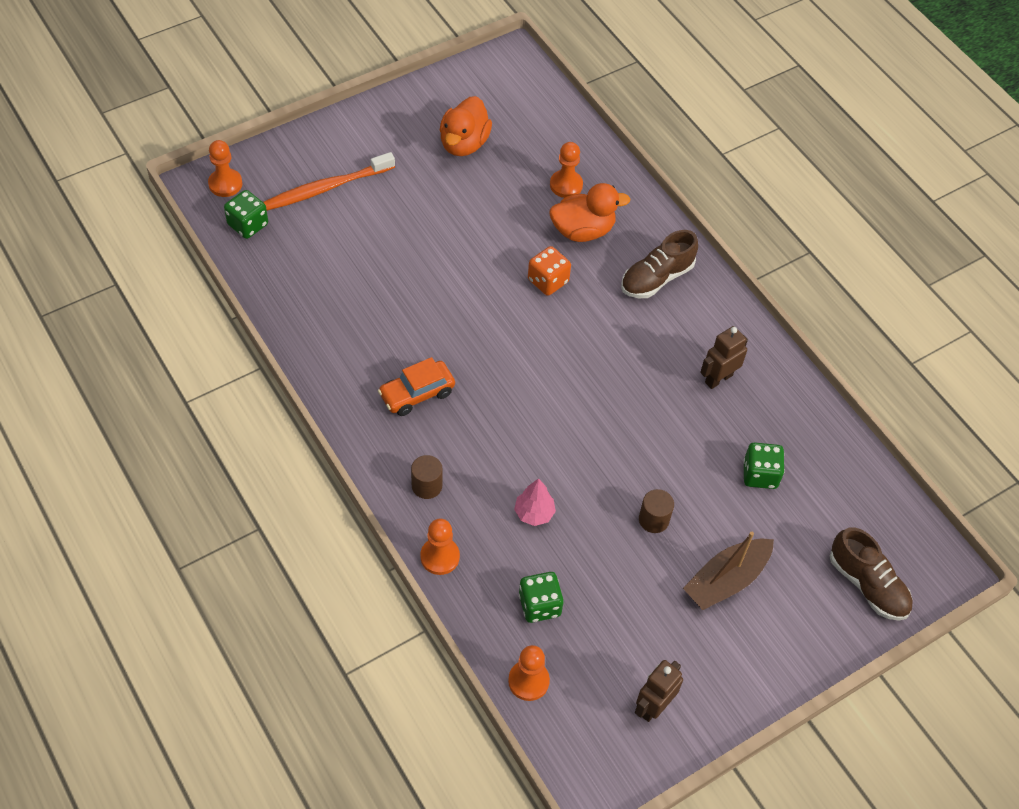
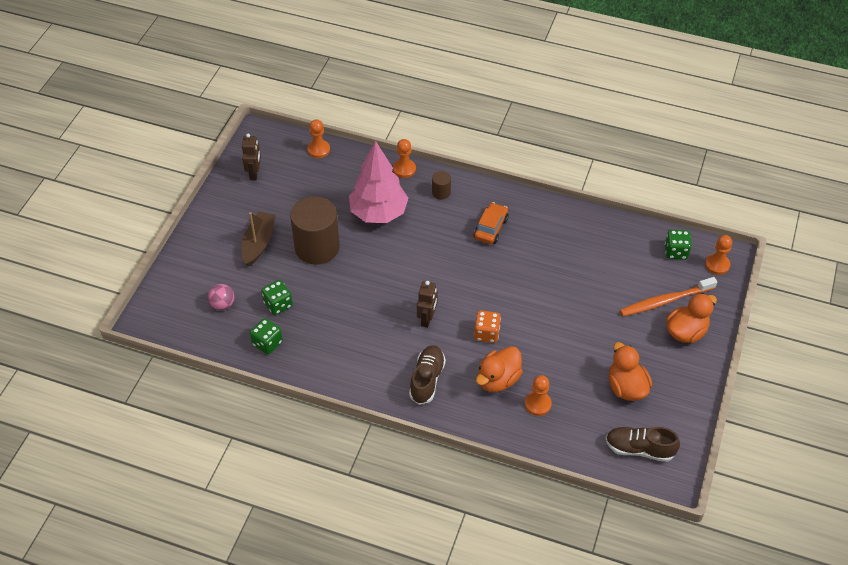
camera: 145 degrees right, 5 degrees down
orange toothbrush [263,152,395,211] -> orange toothbrush turned 135 degrees counterclockwise [620,277,717,316]
pink tree [514,478,556,526] -> pink tree [349,141,408,223], size x2.34
green dice [519,572,564,623] -> green dice moved to [250,318,283,355]
brown cylinder [639,489,674,533] -> brown cylinder [290,196,340,265], size x2.31
brown robot [700,326,748,389] -> brown robot moved to [417,281,438,328]
brown shoe [830,527,913,621] -> brown shoe moved to [606,427,680,462]
none -> pink ball [208,284,234,310]
none -> orange duck [666,293,717,343]

